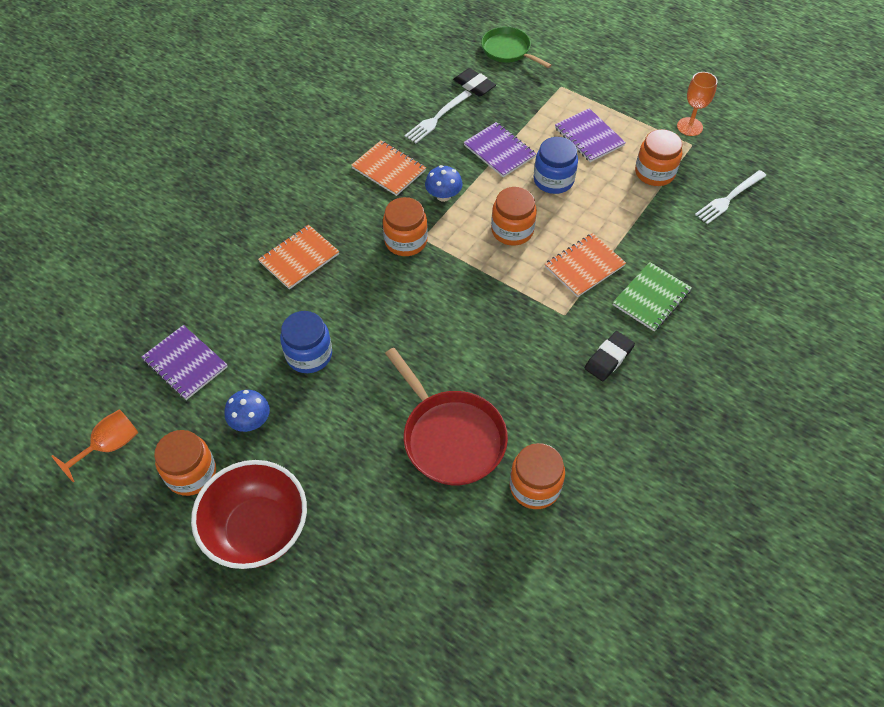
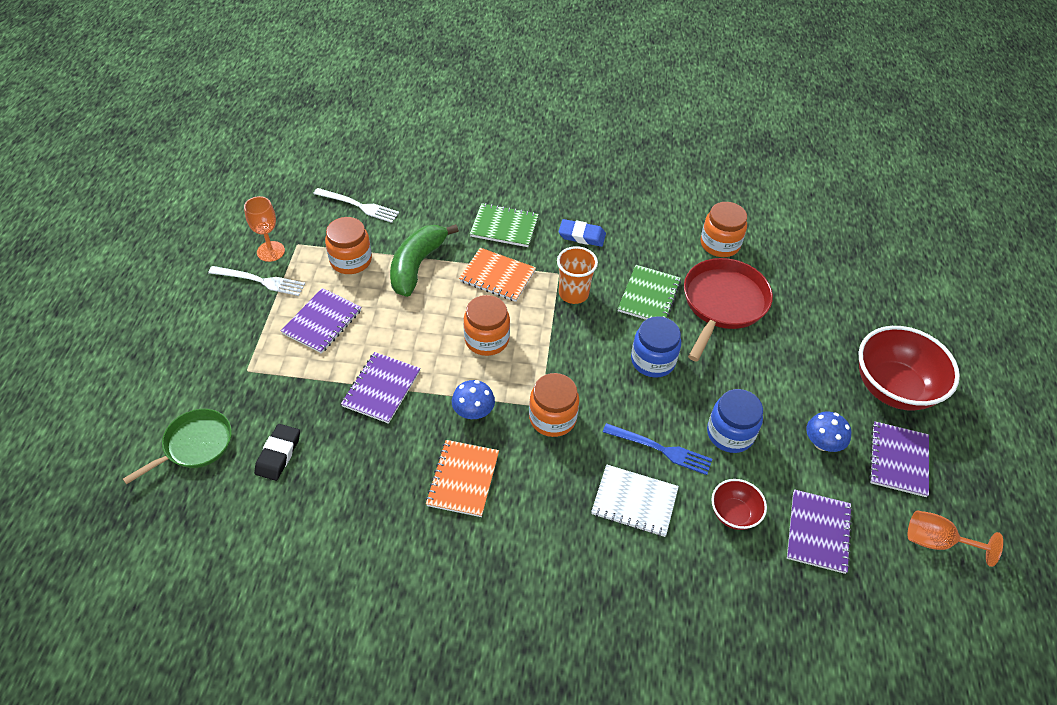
camera: 120 degrees left, 5 degrees down
orange jar [154,430,216,496] -> purple notebook [869,421,929,497]
orange notebook [258,225,339,289] -> white notebook [591,464,679,537]
white fork [405,90,472,143] -> white fork moved to [208,266,305,296]
green pan [481,27,552,68] -> green pan turned 150 degrees counterclockwise [123,409,232,484]
blue jar [534,137,578,194] -> blue jar moved to [631,316,681,378]
black eraser [585,331,635,381] -> blue eraser [558,219,606,247]
none -> green banana [390,224,459,297]
none -> orange cup [557,246,598,304]
none -> blue fork [603,423,712,475]
none -> green notebook [618,265,681,320]
none -> red bowl [711,479,767,530]

